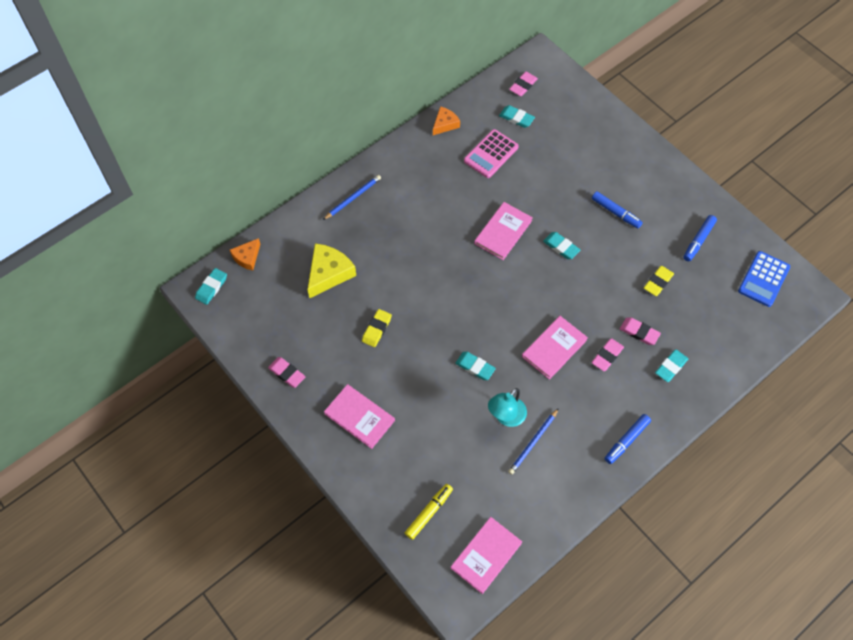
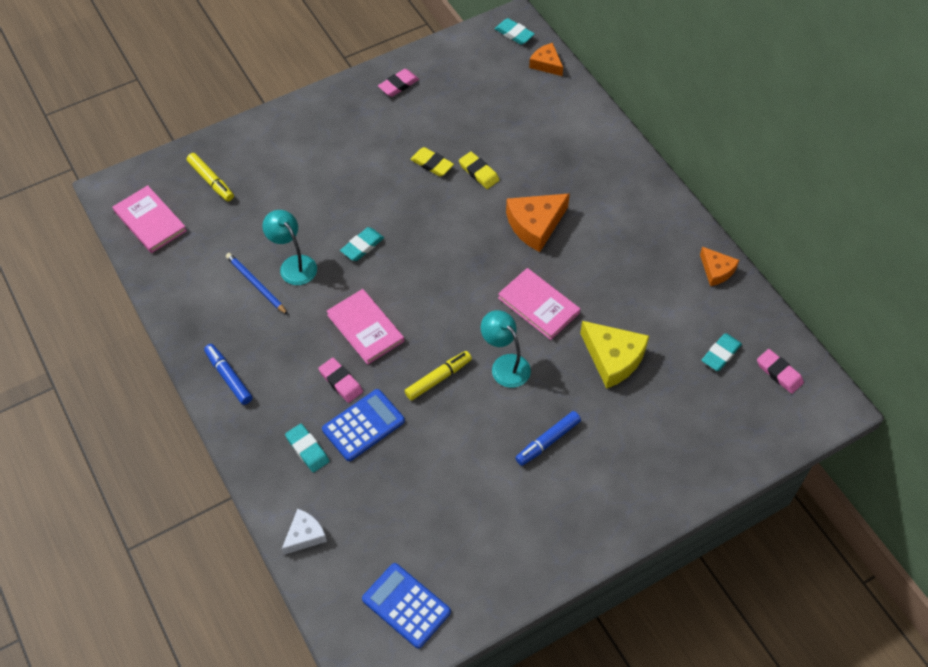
camera: 100 degrees right, 5 degrees down
yellow cheese [307,243,356,299] -> yellow cheese moved to [580,321,649,389]
blue pencil [323,175,381,220] -> none
pink book [324,384,395,449] -> none
pink calculator [464,129,519,178] -> none
turquoise eraser [543,232,580,259] -> turquoise lamp [481,310,531,388]
pink eraser [620,317,661,345] -> blue calculator [322,389,405,461]
yellow eraser [644,266,674,296] -> yellow eraser moved to [459,152,499,189]
blue marker [684,215,717,261] -> none
none -> white cheese [282,509,327,555]
none -> yellow marker [405,351,472,400]
none -> orange cheese [506,193,570,252]

